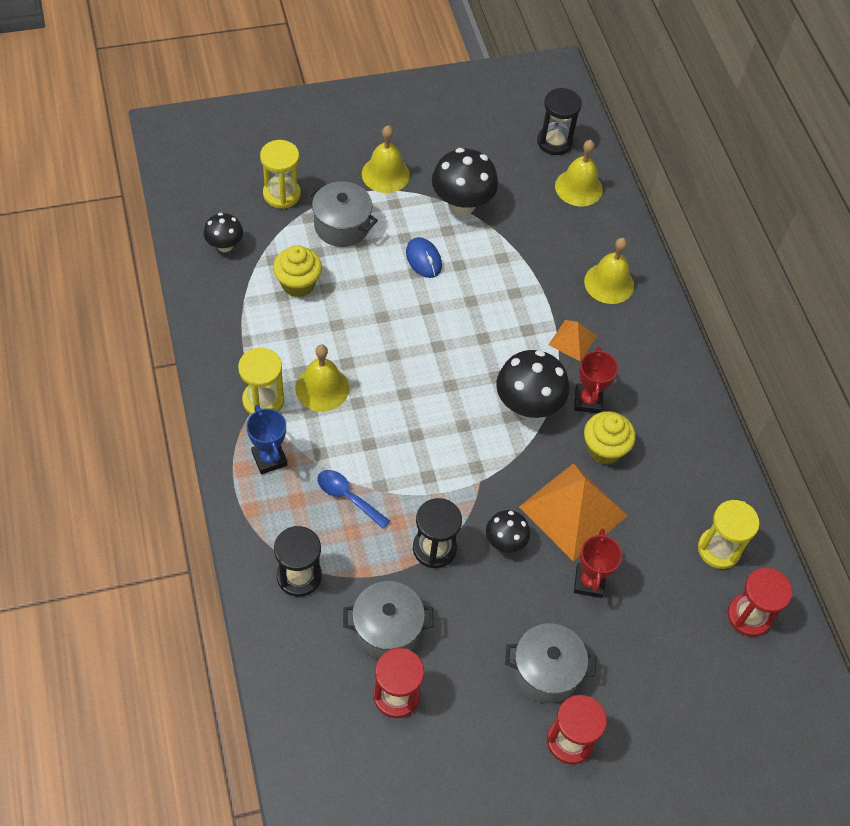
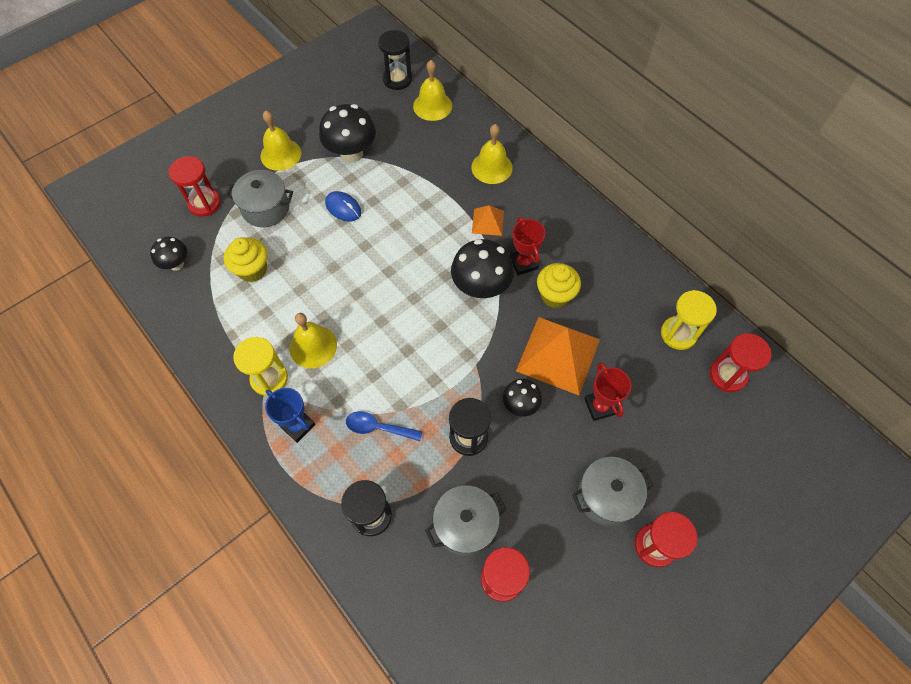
camera: 20 degrees left, 5 degrees up
yellow hourglass [260,140,301,209] -> red hourglass [168,156,221,217]

